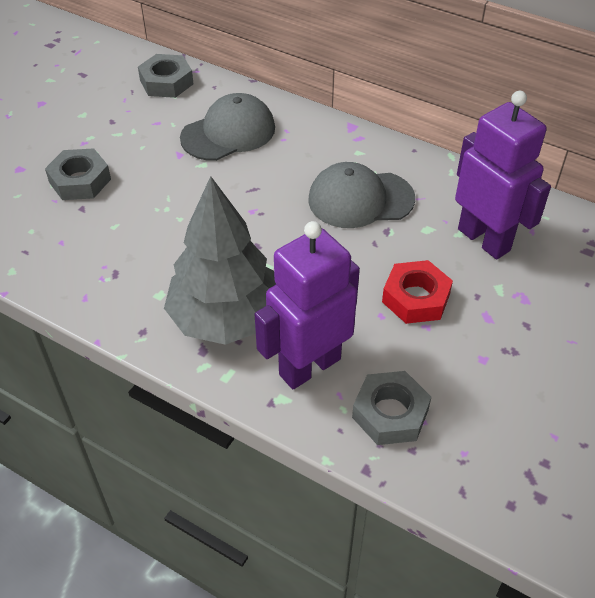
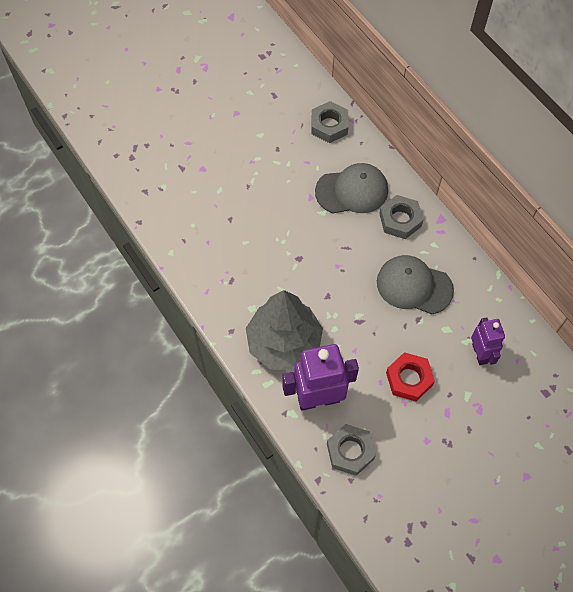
camera: 25 degrees right, 15 degrees up
grey nut [45,148,111,200] -> grey nut moved to [379,195,423,239]
purple robot [455,91,551,259] -> purple robot [471,317,505,365], size x0.60

